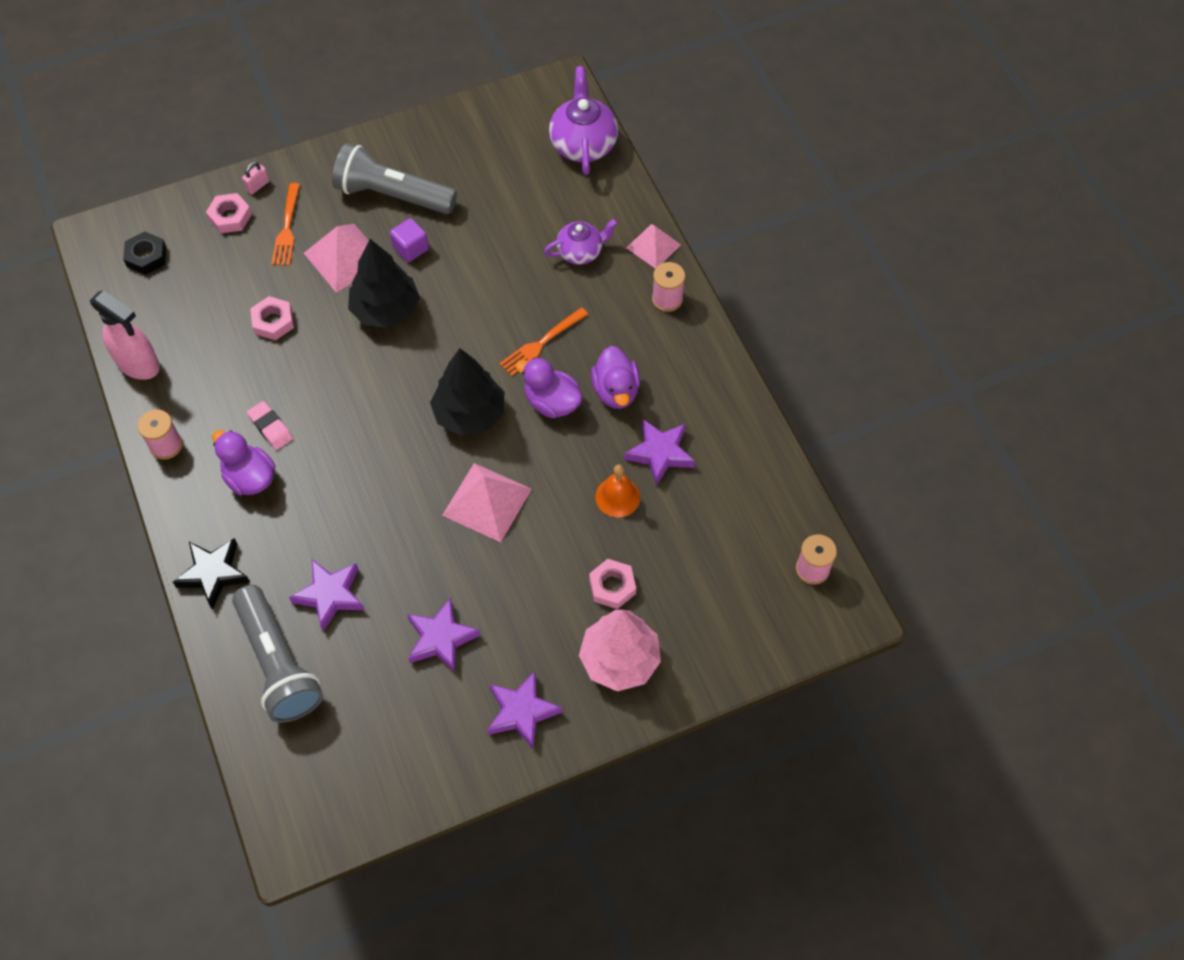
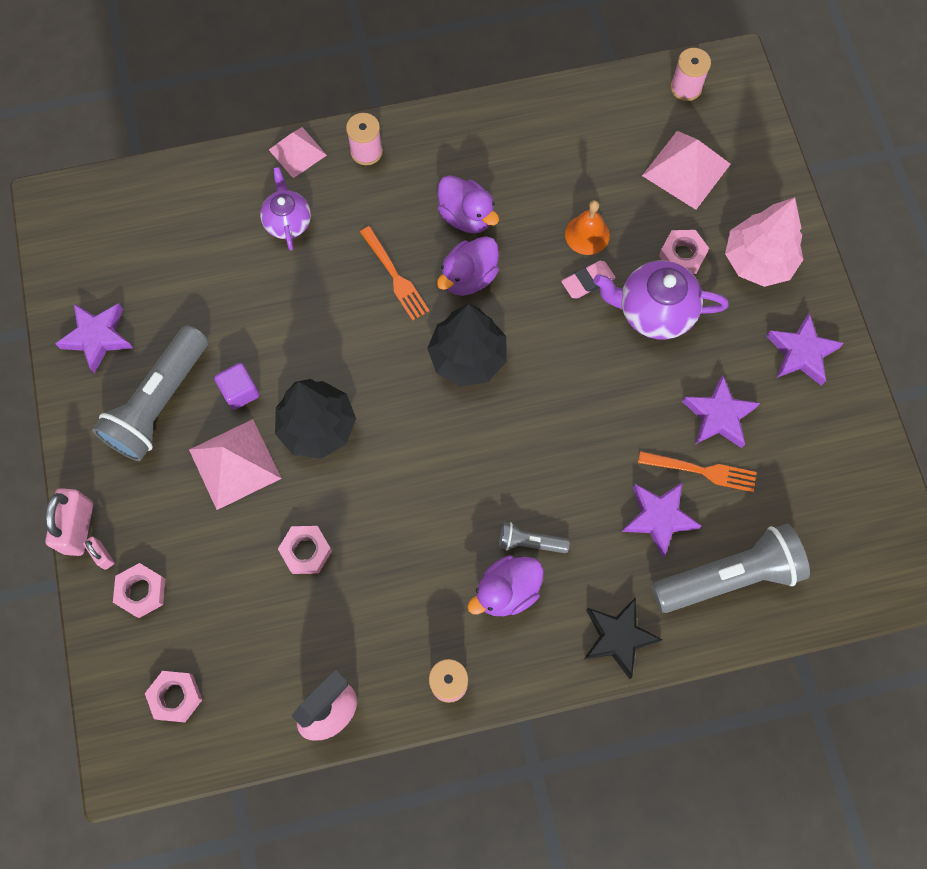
camera: 80 degrees left, 10 degrees up
black nut [123,231,166,275] -> pink nut [145,671,202,723]
pink eraser [247,401,293,450] -> pink eraser moved to [561,261,616,298]
orange fork [272,183,300,266] -> orange fork moved to [638,451,757,492]
pink pyramid [442,463,532,542] -> pink pyramid moved to [642,131,731,210]
purple teapot [549,66,618,175] -> purple teapot moved to [593,261,729,340]
purple duck [591,346,640,409] -> purple duck turned 45 degrees clockwise [437,175,499,233]
purple star [624,419,695,486] -> purple star moved to [55,303,133,374]
none -> pink padlock [45,488,93,556]
none -> grey flashlight [499,522,570,553]

